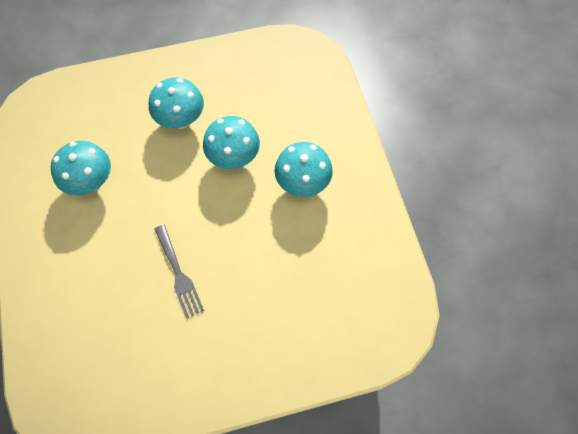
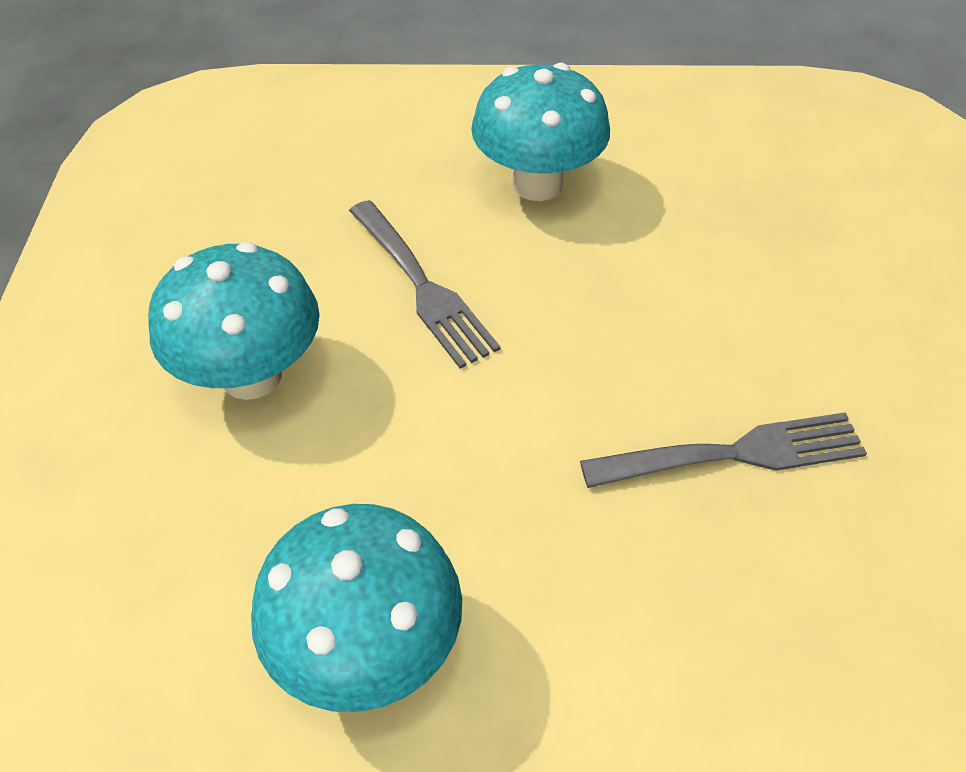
camera: 75 degrees left, 15 degrees down
turquoise mushroom [203,116,260,169] -> grey fork [349,200,501,369]

